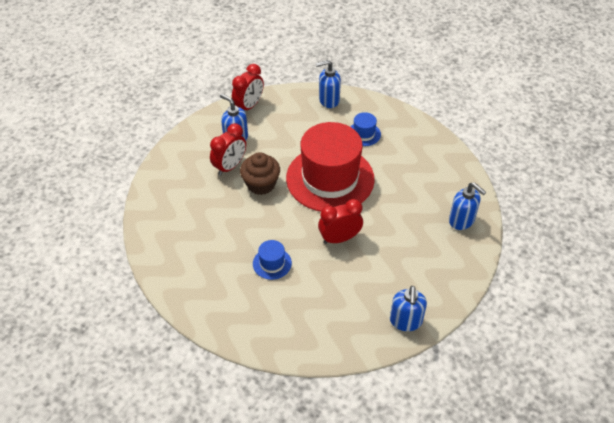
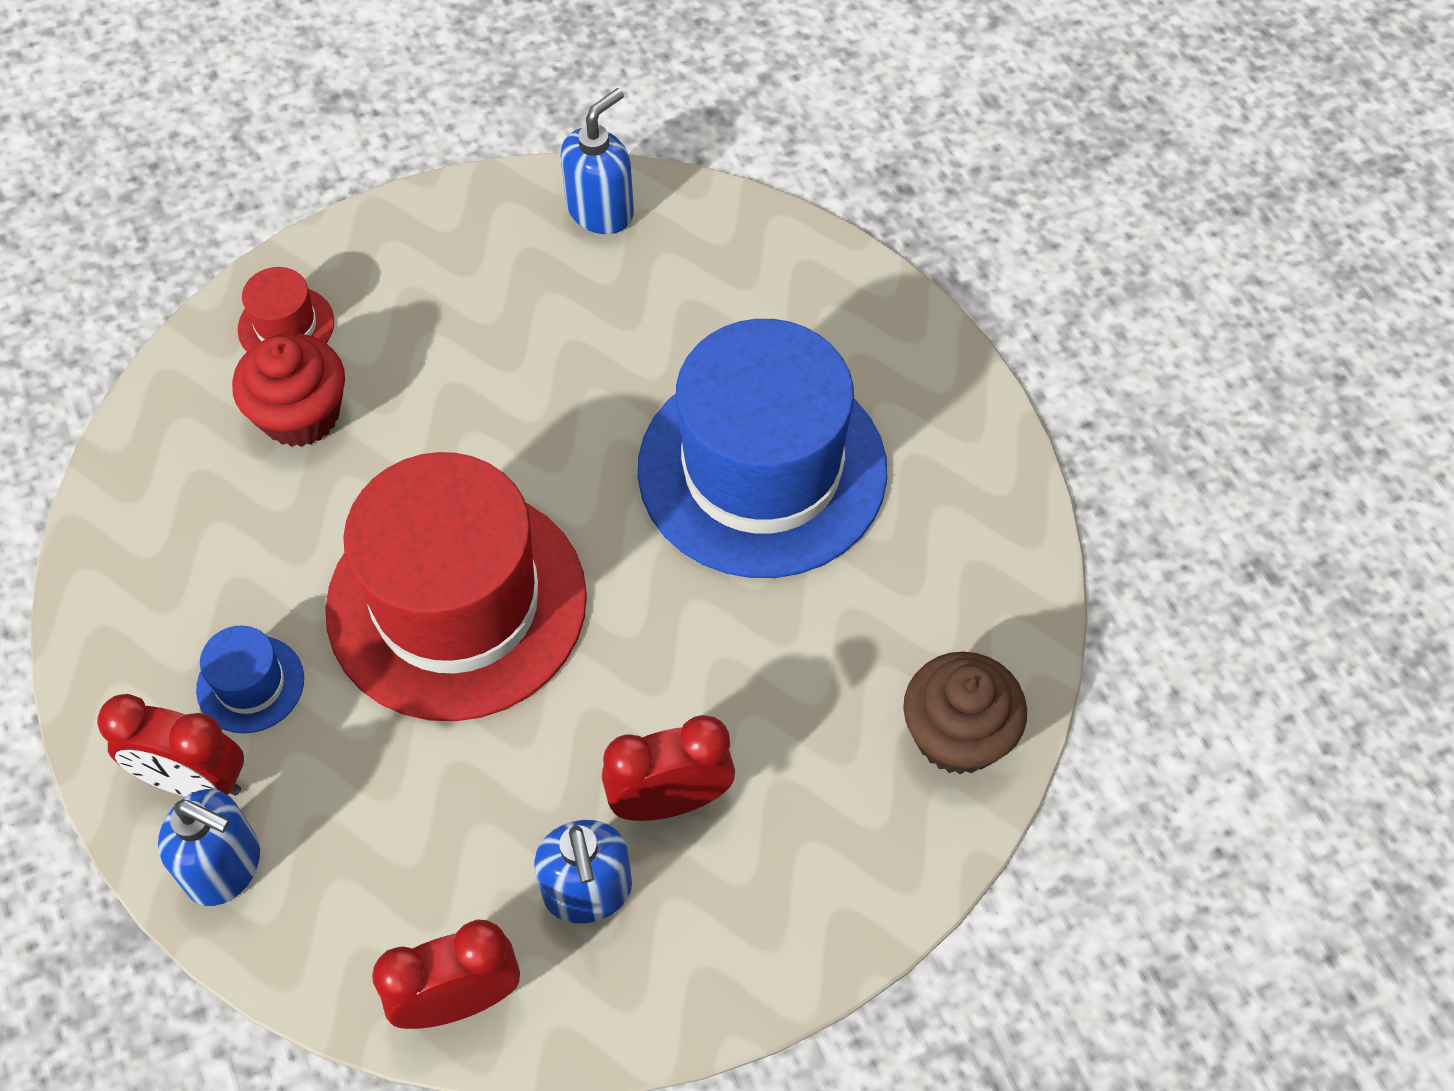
camera: 145 degrees left, 10 degrees up
brown cupcake [240,152,280,195] -> brown cupcake moved to [903,652,1027,775]
blue hat [253,240,292,280] -> blue hat [638,319,888,578], size x2.48
red clock [318,199,363,244] -> red clock moved to [97,694,244,797]
blue soap dispenser [449,182,486,230] -> red hat [238,267,334,352]
none -> red cupcake [232,333,345,447]

